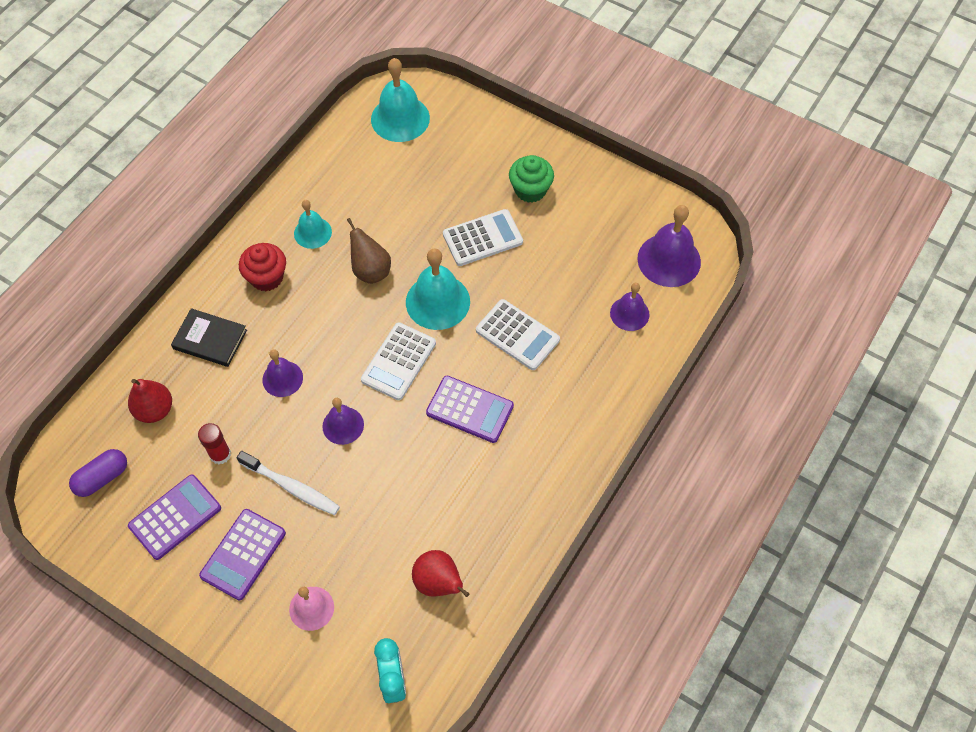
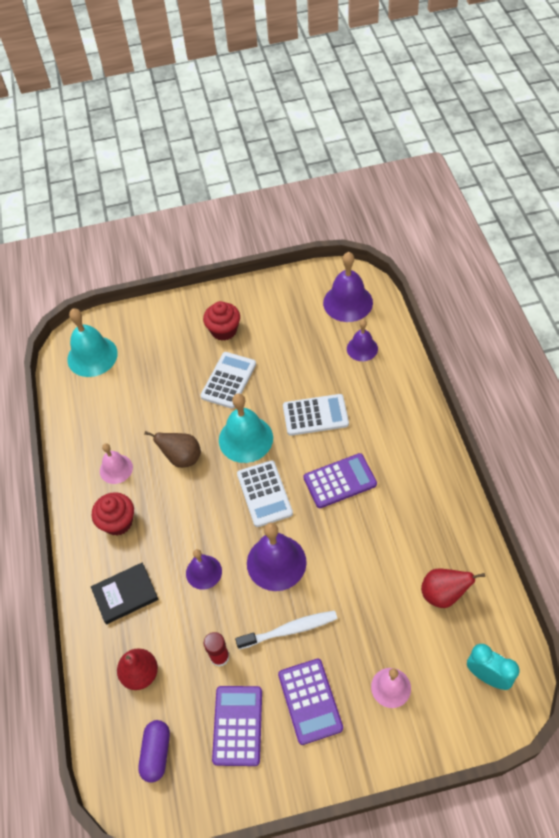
camera: 40 degrees left, 5 degrees down
turquoise bell [294,200,332,249] -> pink bell [100,443,133,484]
purple bell [322,398,364,445] -> purple bell [247,523,307,591], size x1.65
green cupcake [509,155,554,203] -> red cupcake [203,301,240,341]

